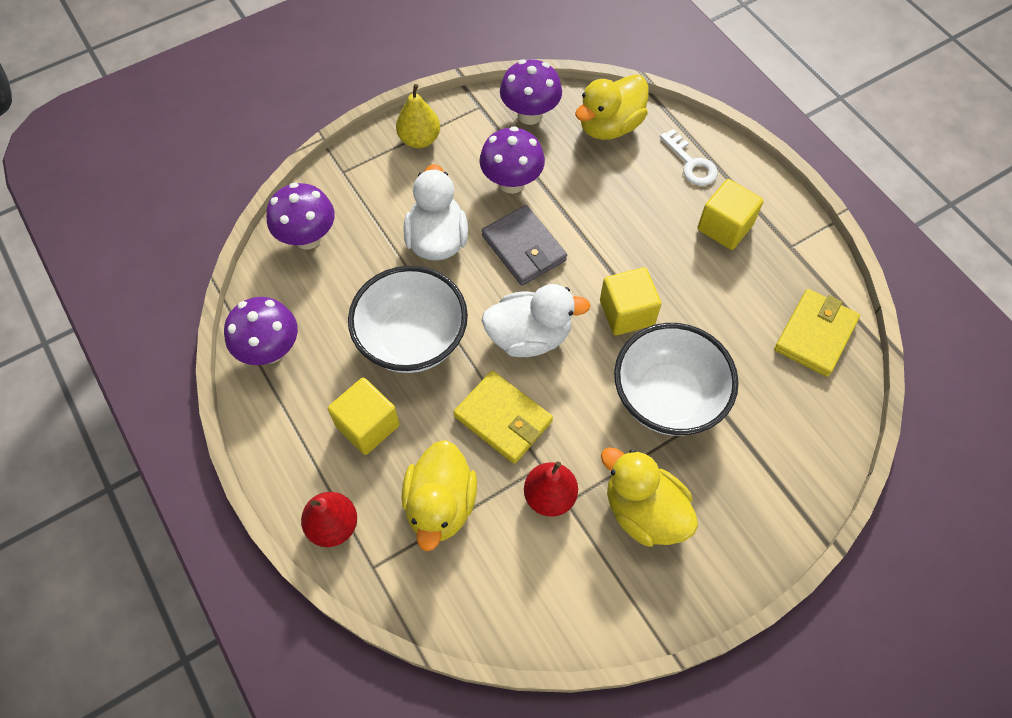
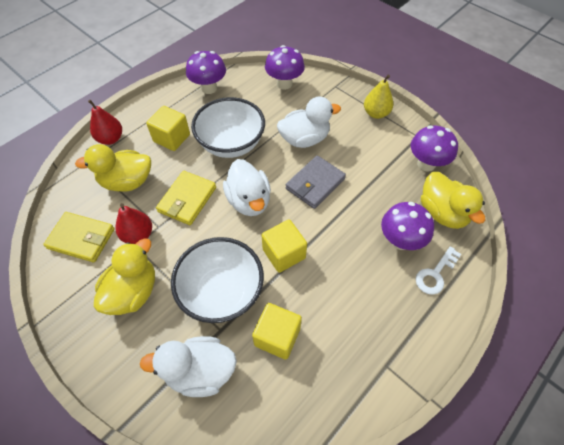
camera: 75 degrees right, 5 degrees down
purple mushroom [479,126,545,194] -> purple mushroom moved to [381,202,434,250]
yellow duck [575,74,648,140] -> yellow duck turned 150 degrees counterclockwise [421,172,485,229]
yellow cube [697,179,764,250] -> yellow cube moved to [252,303,302,360]
yellow wallet [774,289,860,377] -> yellow wallet moved to [43,212,115,263]
none -> white duck [140,336,237,397]

